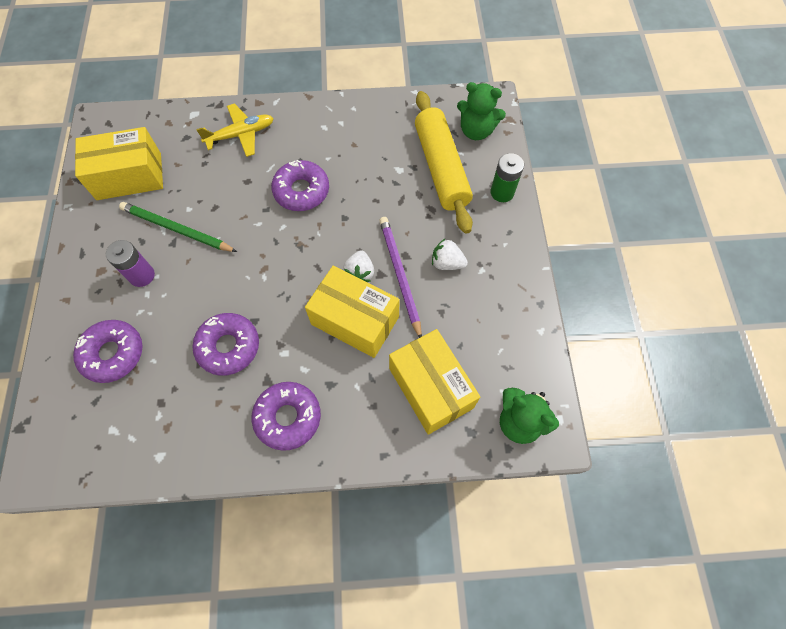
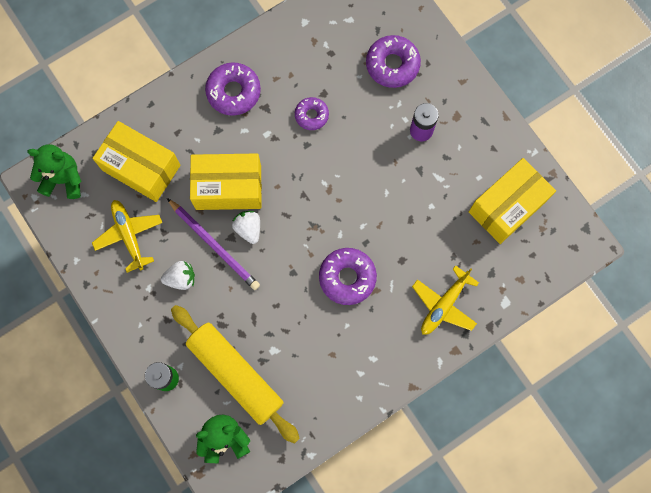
camera: 150 degrees right, 10 degrees up
green pencil [119,202,237,252] -> none
purple donut [192,313,259,376] -> purple donut [295,97,329,130], size x0.62
none -> yellow plane [92,200,162,273]

